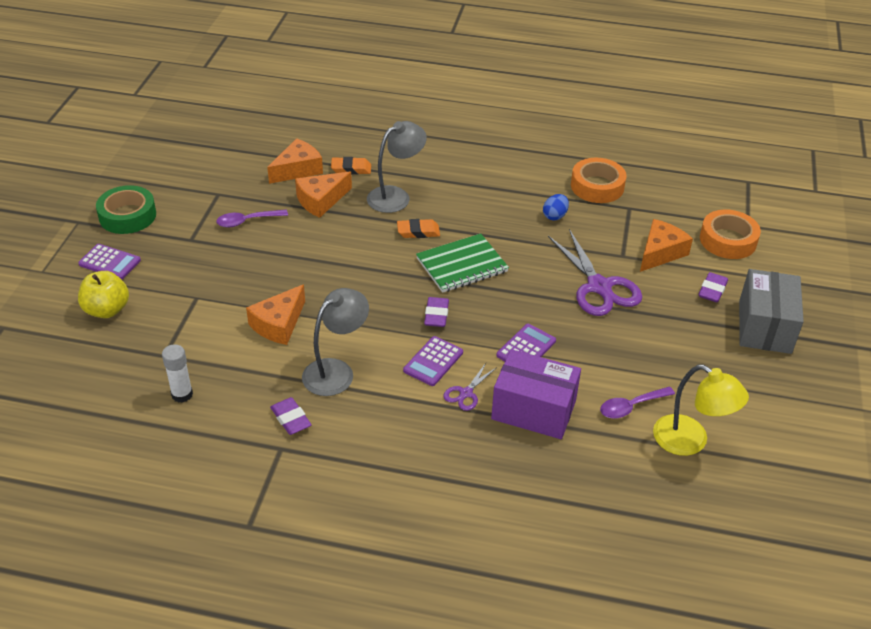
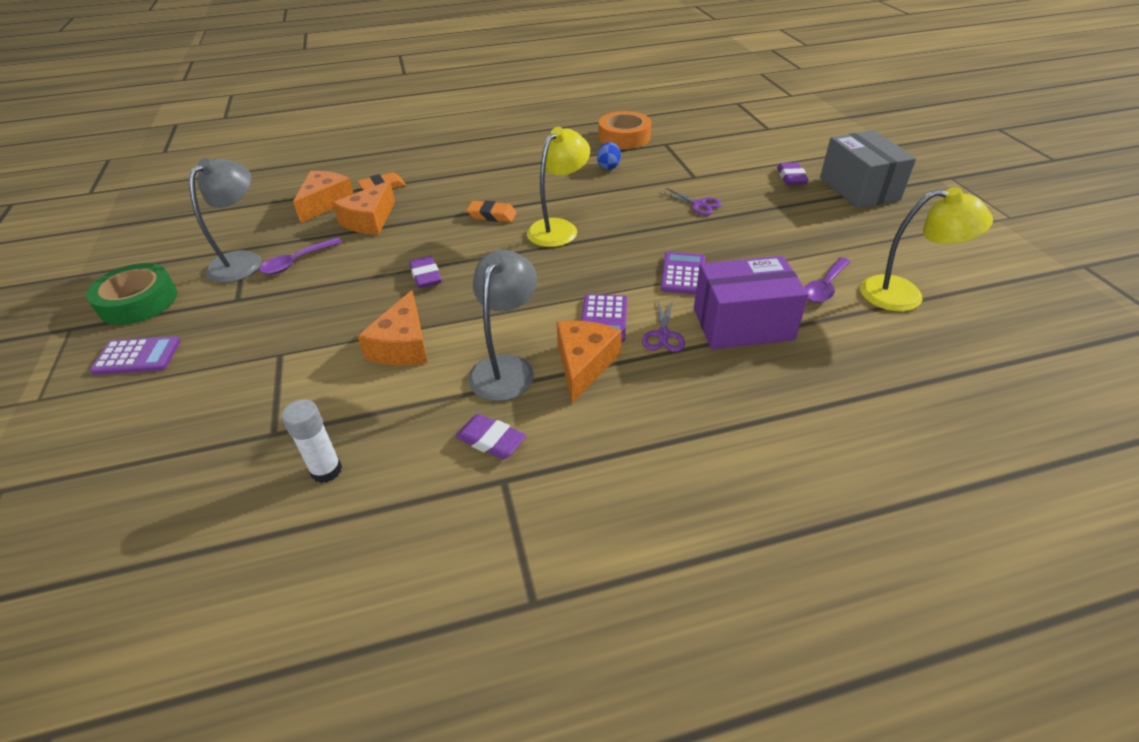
camera: 25 degrees left, 0 degrees up
yellow apple [78,271,129,318] -> none
grey lamp [367,121,427,213] -> grey lamp moved to [189,158,262,283]
orange eraser [397,219,440,238] -> orange eraser turned 45 degrees clockwise [467,201,517,222]
green notebook [416,234,509,293] -> yellow lamp [527,127,590,247]
purple eraser [424,297,449,327] -> purple eraser moved to [409,256,442,288]
purple scissors [548,229,642,316] -> purple scissors [659,188,722,215], size x0.48
orange cheese [640,219,693,272] -> orange cheese moved to [557,321,622,403]
orange tape [700,210,761,259] -> none

